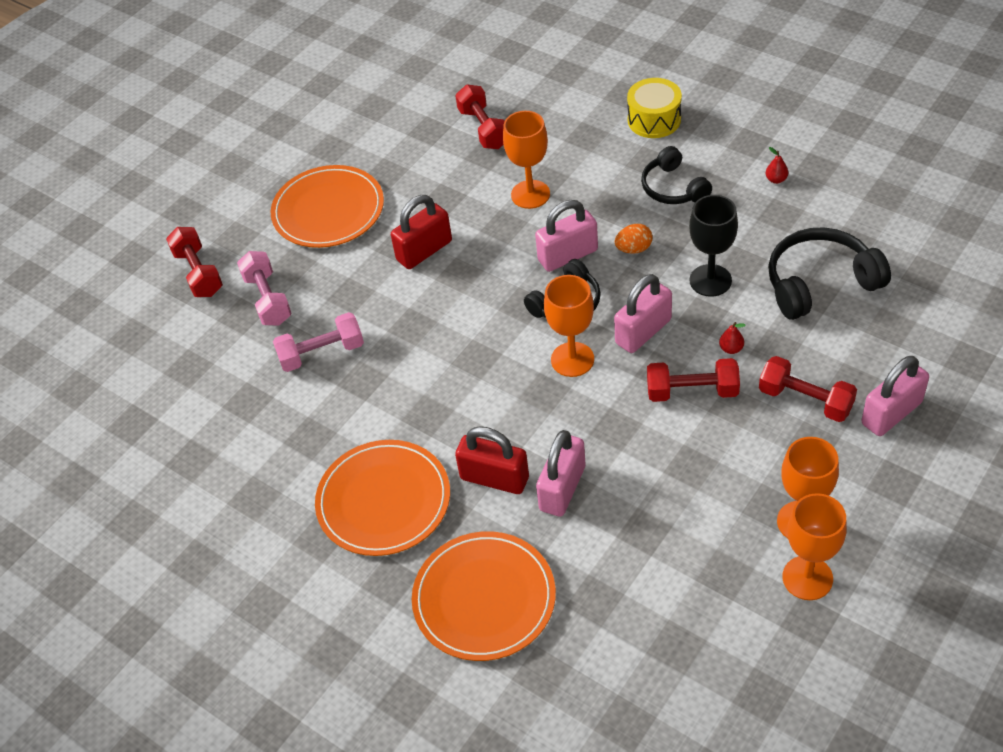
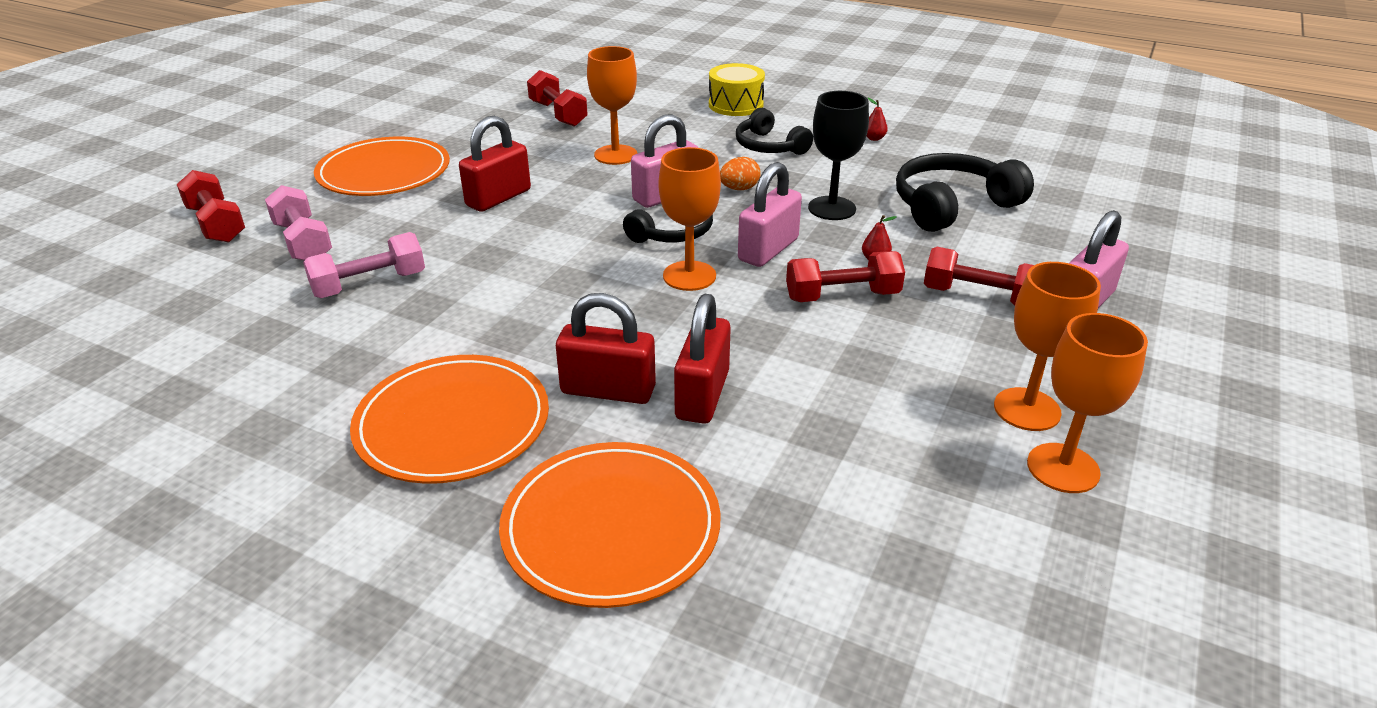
camera: 15 degrees left, 15 degrees down
pink padlock [536,430,585,516] -> red padlock [674,294,731,424]

